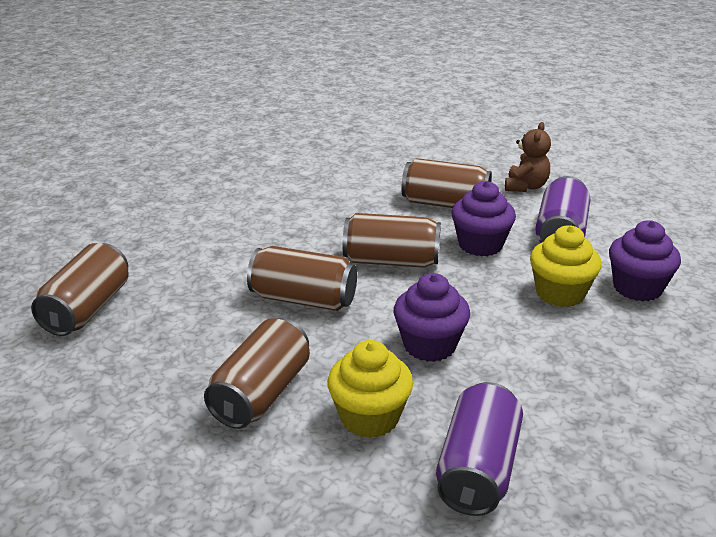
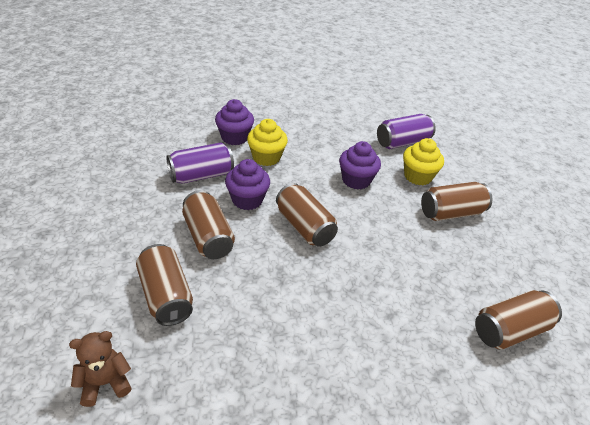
camera: 135 degrees left, 10 degrees up
brown can [247,246,357,311] -> brown can moved to [136,244,193,326]
brown teddy bear [505,122,551,192] -> brown teddy bear moved to [69,331,132,407]

